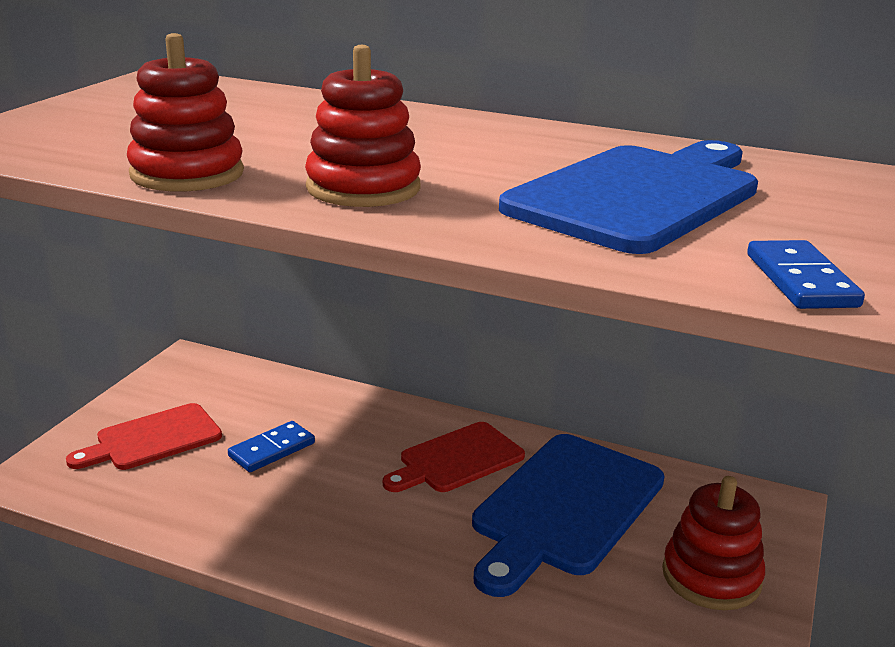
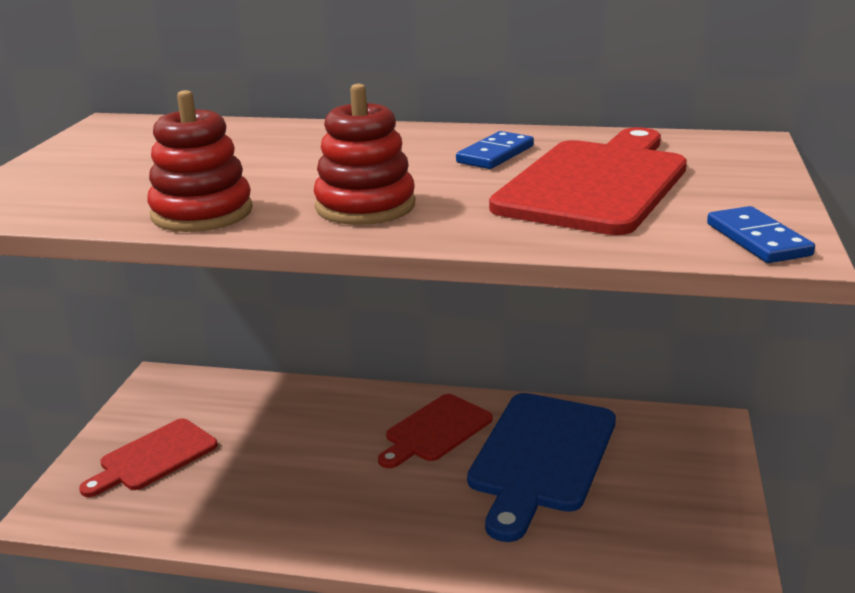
camera: 10 degrees left, 0 degrees up
blue domino [228,421,315,472] -> blue domino moved to [456,131,534,169]
blue cutting board [499,140,758,254] -> red cutting board [489,127,687,235]
red stacking toy [662,476,765,610] -> none

